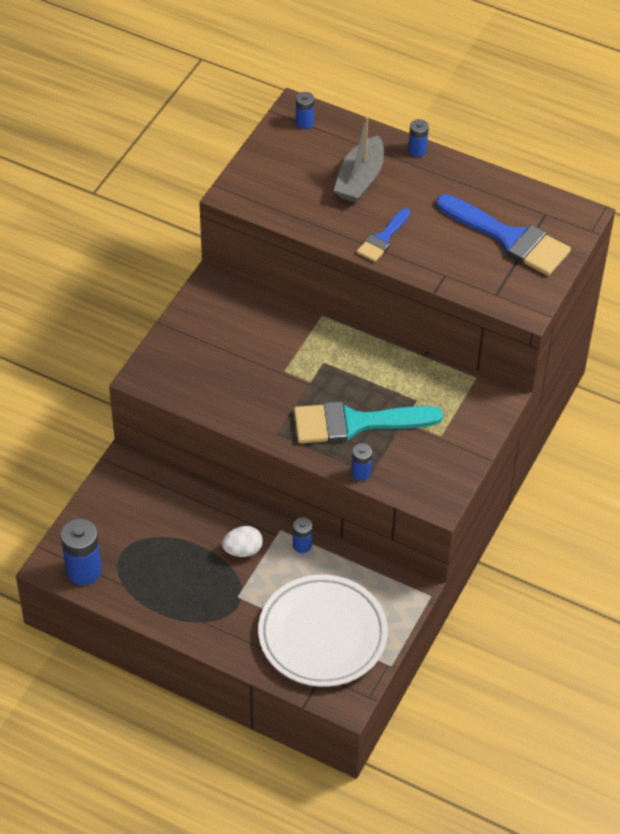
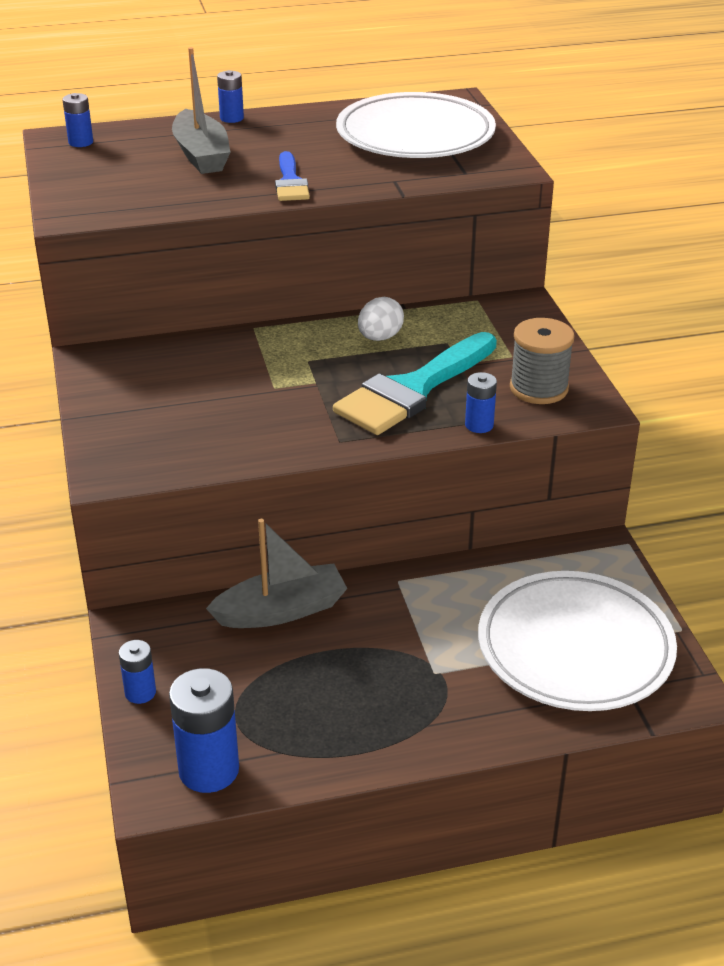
camera: 40 degrees left, 15 degrees down
white egg [222,526,263,557] -> white egg moved to [358,297,404,341]
blue battery [293,517,312,553] -> blue battery moved to [119,640,156,704]
blue brush [436,194,571,276] -> white plate [336,92,496,158]
none -> grey boat [206,519,347,628]
none -> grey spool [510,318,575,404]

